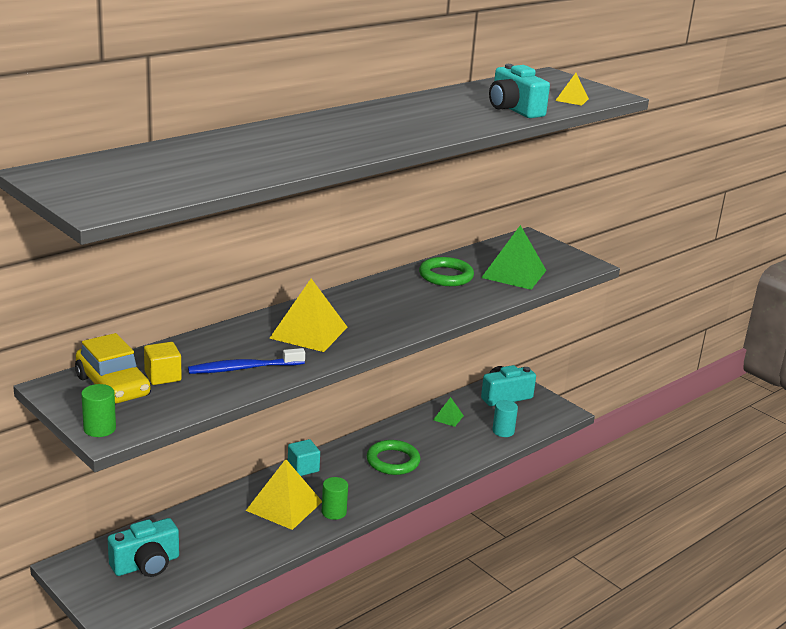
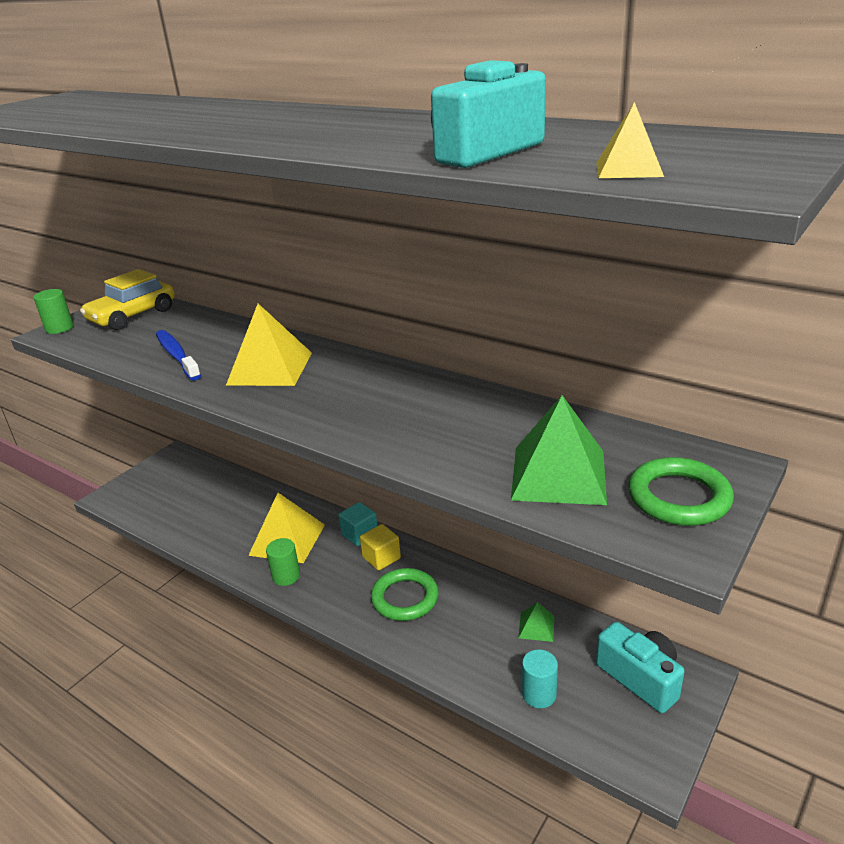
camera: 80 degrees right, 5 degrees up
turquoise camera [108,518,179,577] -> none
yellow cube [144,342,182,385] -> yellow cube moved to [360,524,401,571]
green ring [419,257,474,286] -> green ring moved to [628,457,734,526]

